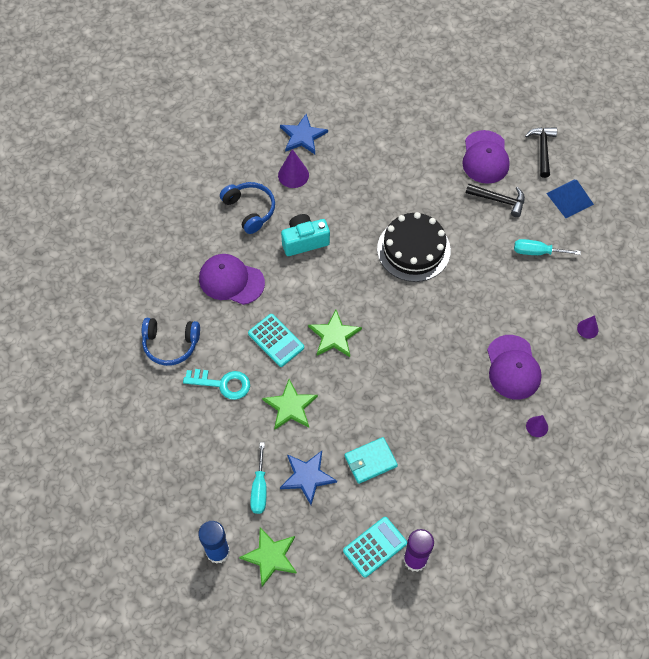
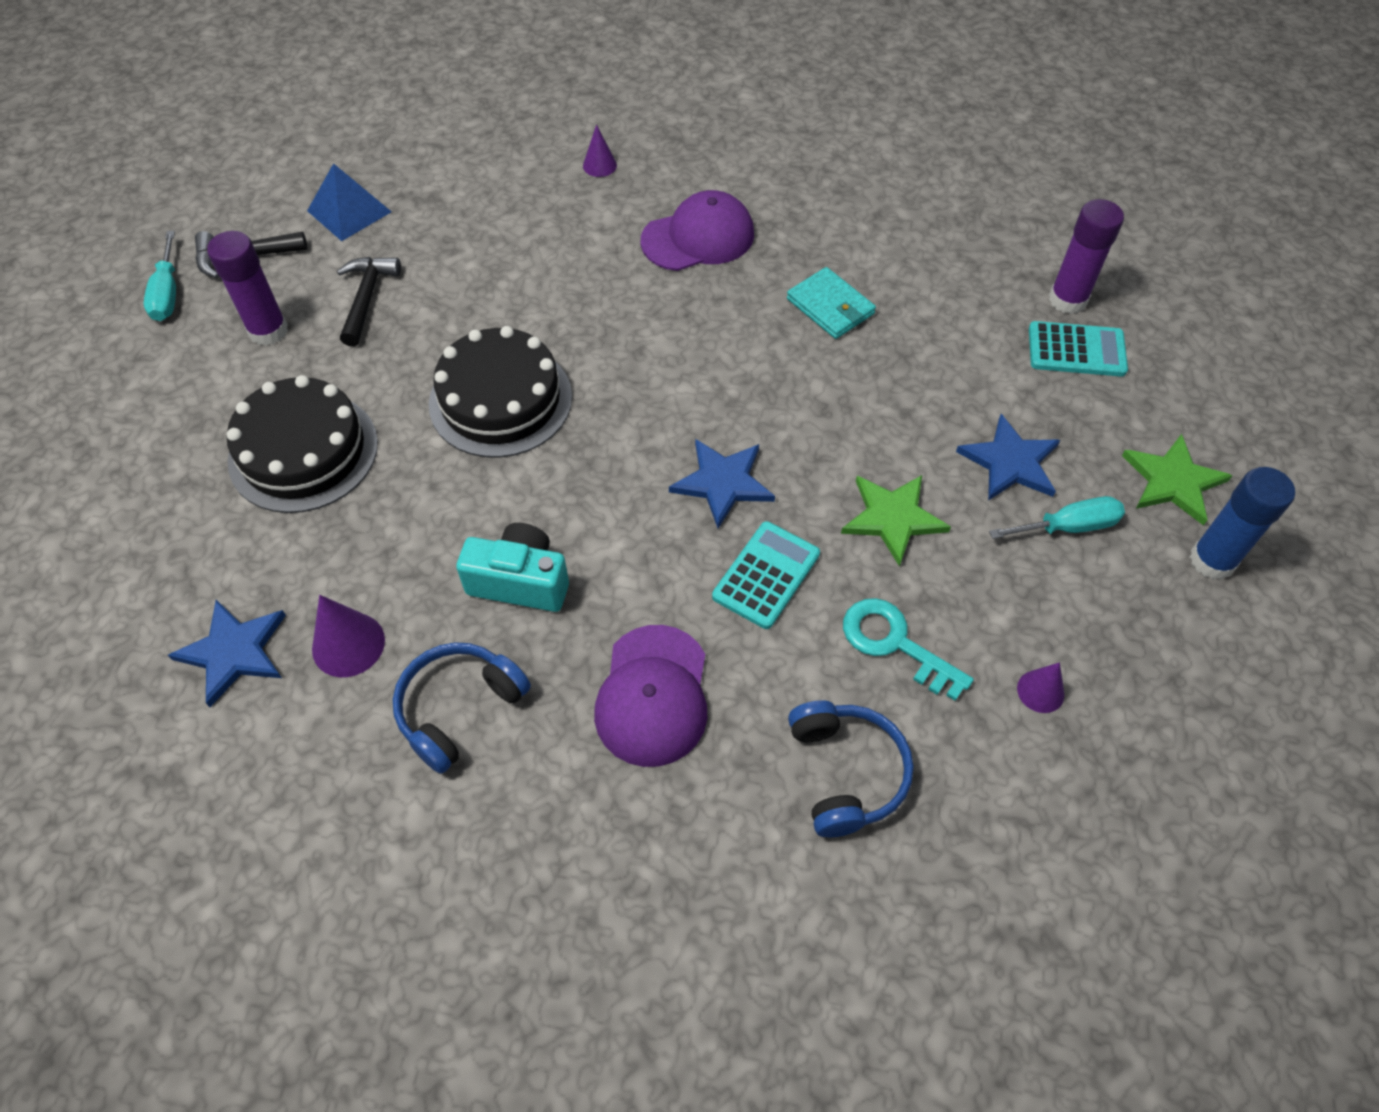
camera: 105 degrees left, 5 degrees down
turquoise key [183,369,250,400] -> turquoise key turned 45 degrees counterclockwise [843,598,974,701]
turquoise camera [281,214,330,256] -> turquoise camera turned 135 degrees clockwise [456,523,569,612]
green star [308,310,362,357] -> blue star [669,439,775,528]
turquoise calculator [343,517,407,577] -> turquoise calculator turned 150 degrees clockwise [1029,321,1128,377]
turquoise wallet [345,437,398,484] -> turquoise wallet moved to [787,267,876,339]
purple cap [462,130,510,184] -> purple glue stick [207,231,288,346]
turquoise screwdriver [514,239,581,255] -> turquoise screwdriver moved to [144,231,176,321]
purple cone [526,415,548,437] -> purple cone moved to [1017,662,1065,713]
none -> black cake [227,375,378,513]

